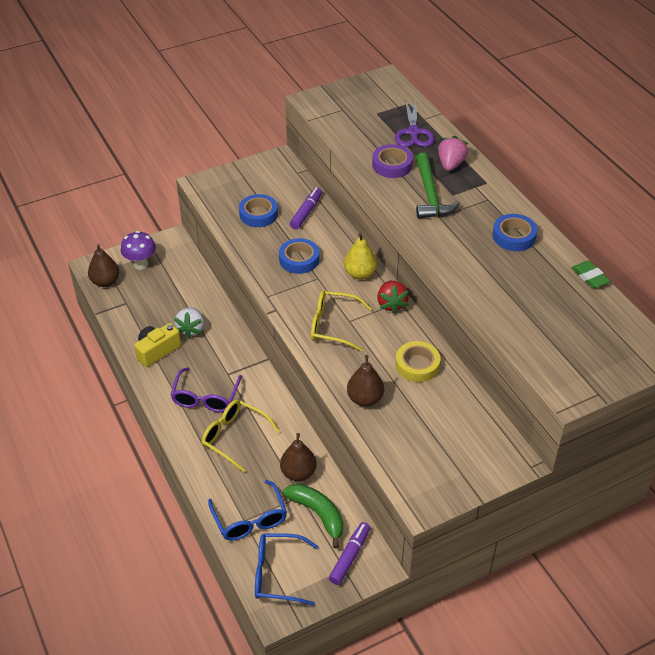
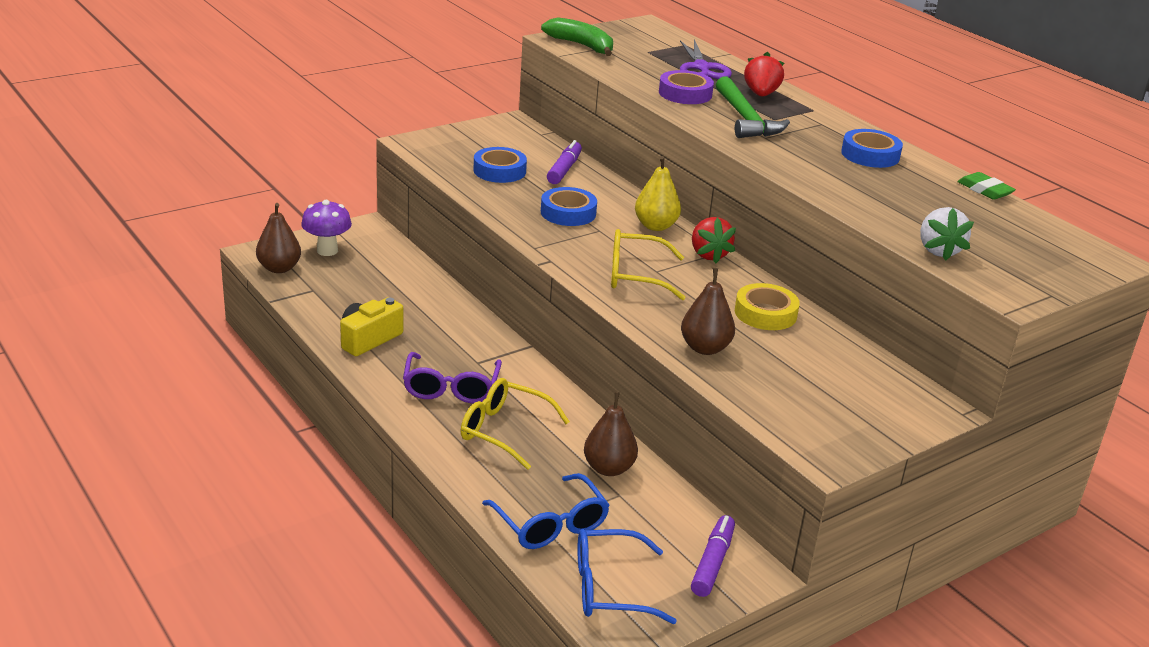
camera: 10 degrees left, 15 degrees down
white strawberry [174,307,204,339] -> white strawberry moved to [920,207,974,261]
green banana [283,484,343,549] -> green banana moved to [541,18,613,56]
pink strawberry [438,136,468,171] -> red strawberry [744,52,784,96]

